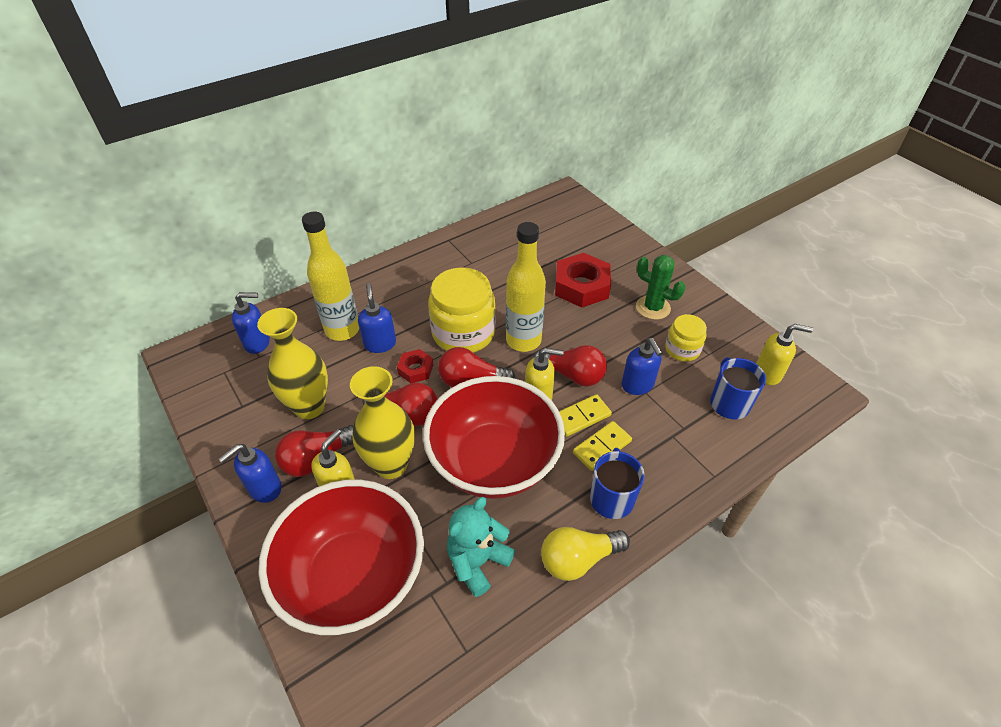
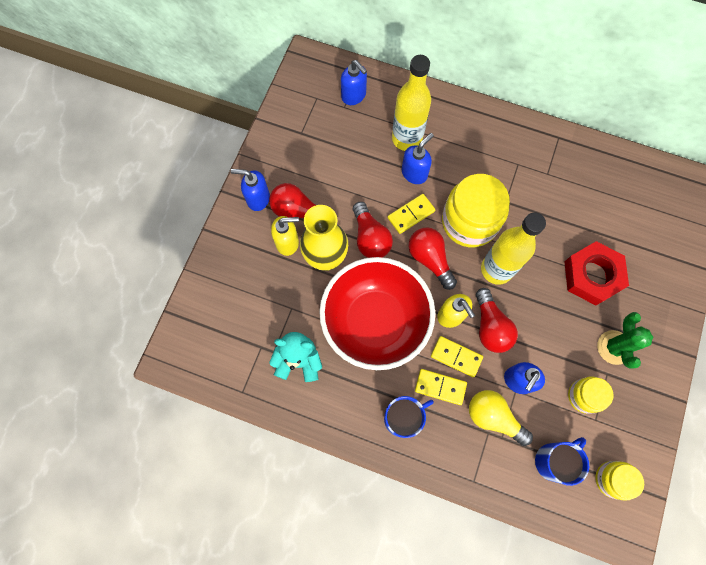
camera: 55 degrees right, 25 degrees up
yellow vase [257,308,328,419] -> none
red bowl [259,480,424,635] -> none
red nut [397,349,433,383] -> yellow domino [387,194,435,234]
yellow light bulb [541,527,630,581] -> yellow light bulb moved to [469,390,533,446]
yellow soap dispenser [756,324,813,385] -> yellow jar [595,461,644,501]

